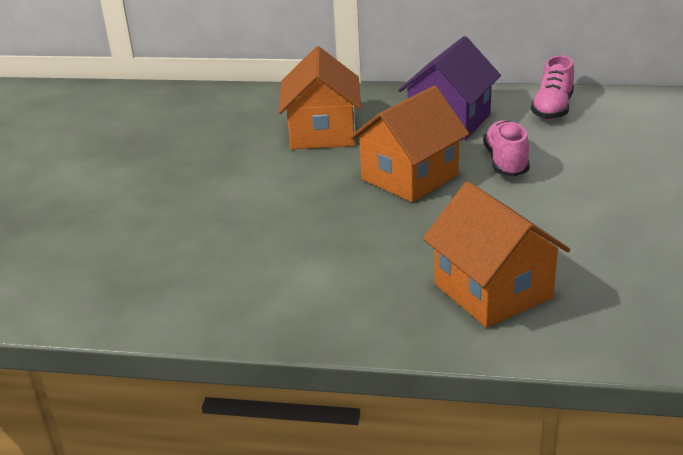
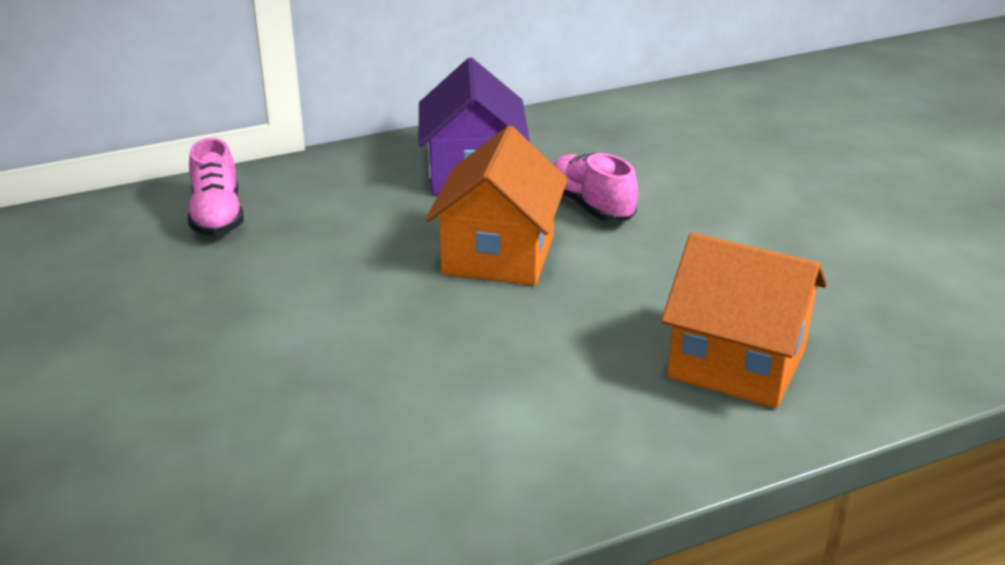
camera: 35 degrees left, 0 degrees up
orange house [278,46,361,150] -> none
pink shoe [531,55,574,119] -> pink shoe moved to [188,138,244,236]

